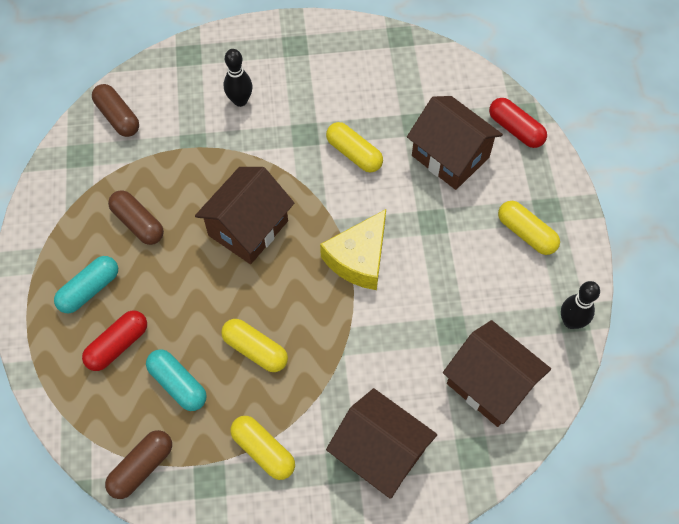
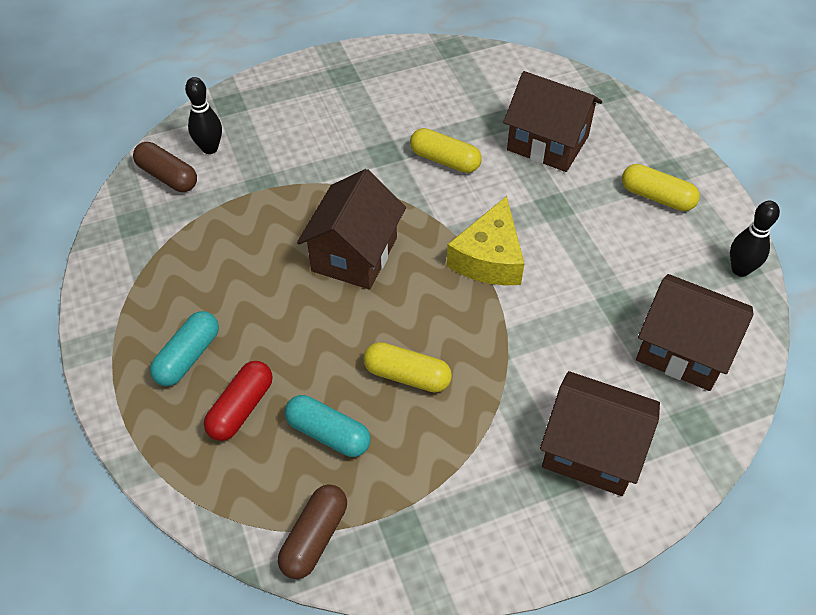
camera: 15 degrees left, 10 degrees down
brown capsule [108,190,164,245] -> none
black bowling pin [224,49,253,107] -> black bowling pin moved to [185,77,222,154]
yellow capsule [230,416,295,480] -> none
red capsule [489,98,547,148] -> none

